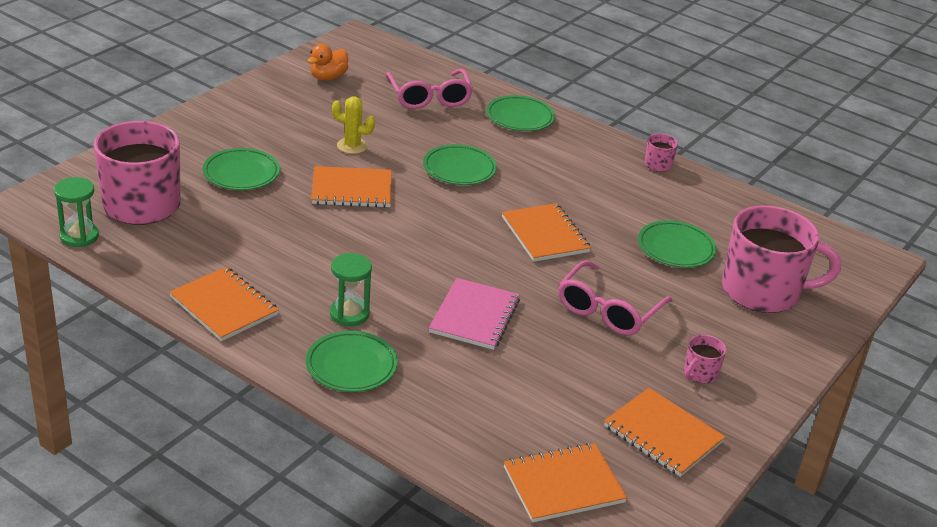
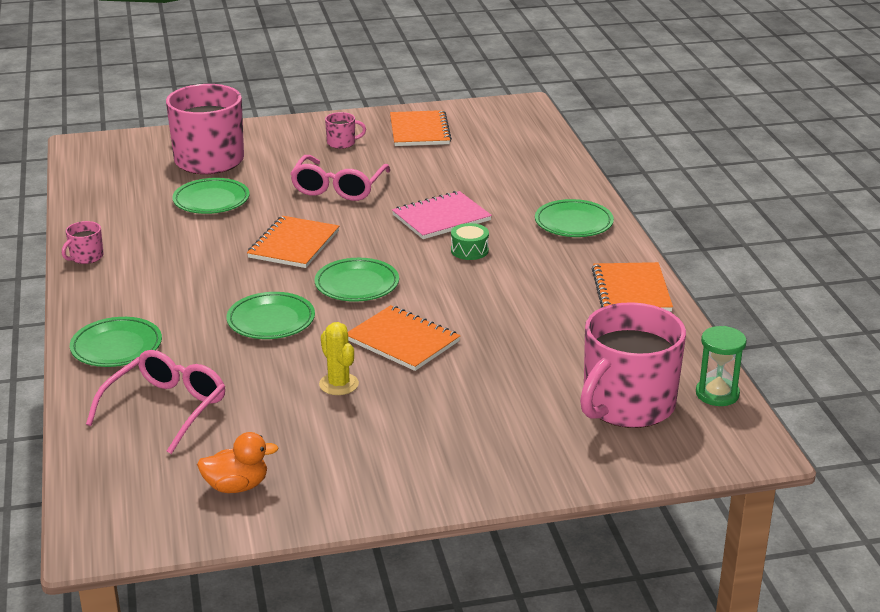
camera: 135 degrees left, 5 degrees down
green plate [203,148,280,190] -> green plate moved to [315,258,399,302]
green hourglass [330,253,372,326] -> none
orange notebook [504,443,627,523] -> none
pink glasses [558,261,672,336] -> pink glasses turned 120 degrees clockwise [290,155,390,201]
none -> green drum [451,223,489,260]

